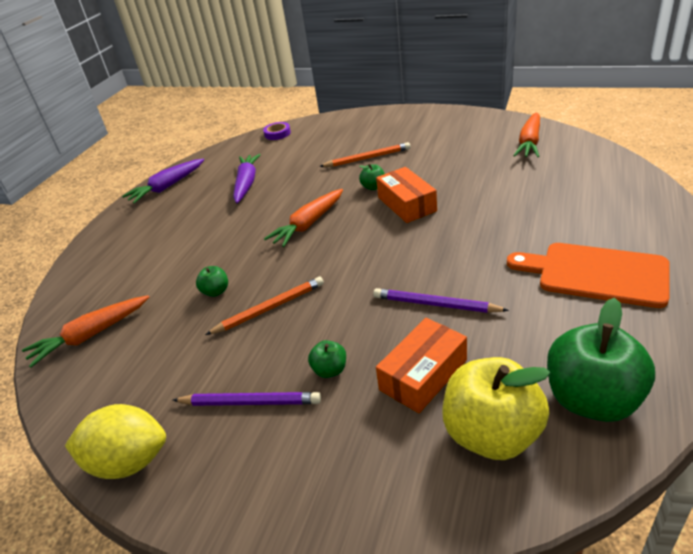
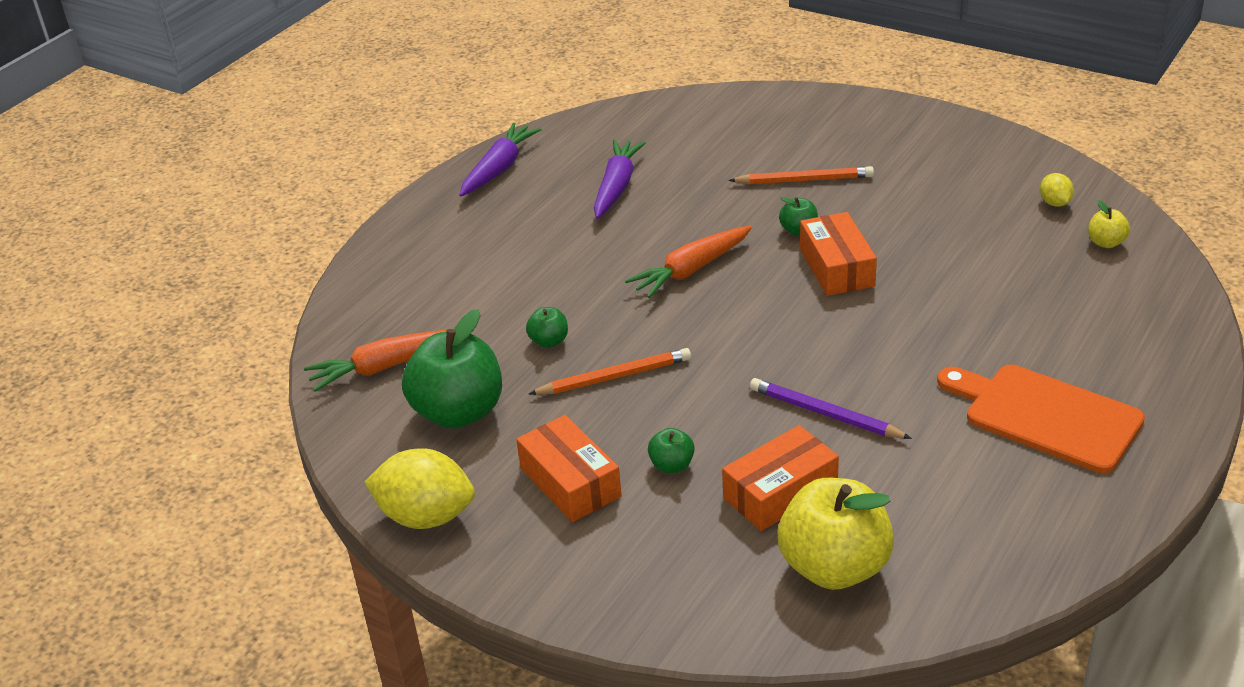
camera: 10 degrees right, 0 degrees up
purple carrot [122,159,204,204] -> purple carrot turned 150 degrees clockwise [459,123,542,196]
purple pencil [173,392,321,406] -> orange box [516,415,622,522]
purple tape [263,122,291,140] -> none
orange carrot [513,112,540,157] -> yellow lemon [1040,173,1074,207]
green apple [547,298,655,422] -> green apple moved to [402,309,502,429]
none -> yellow apple [1088,200,1130,248]

